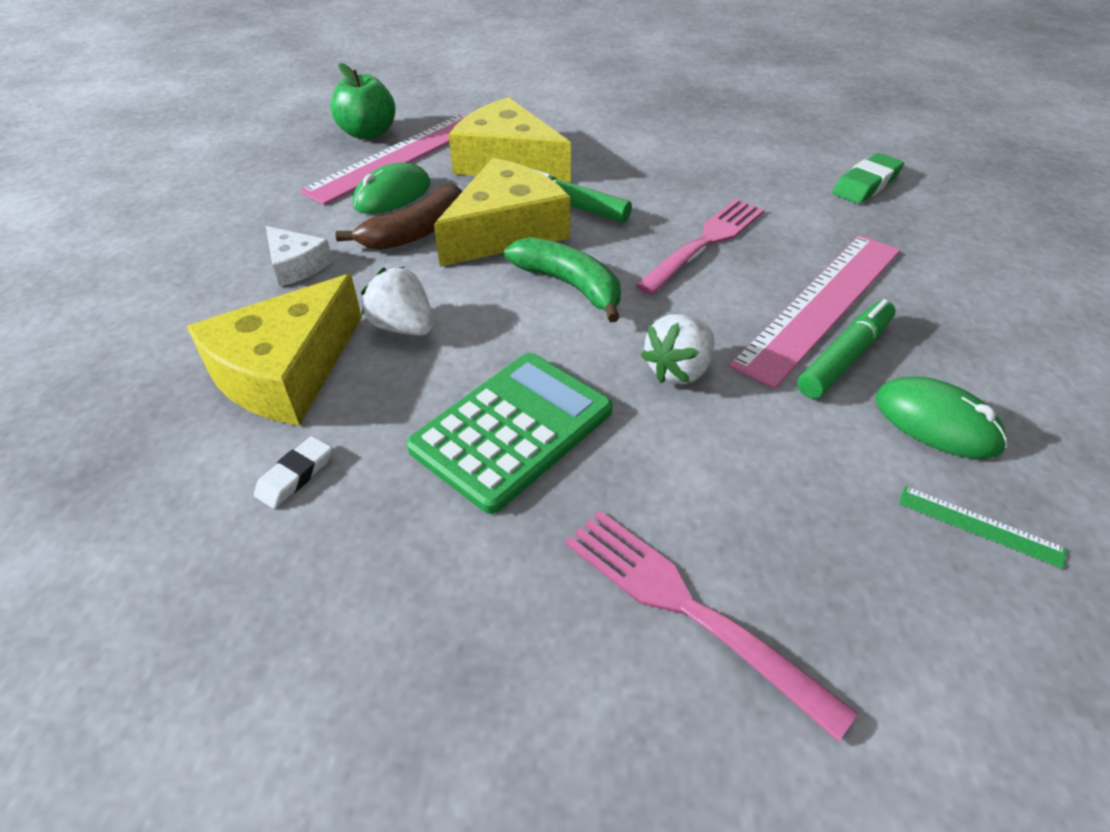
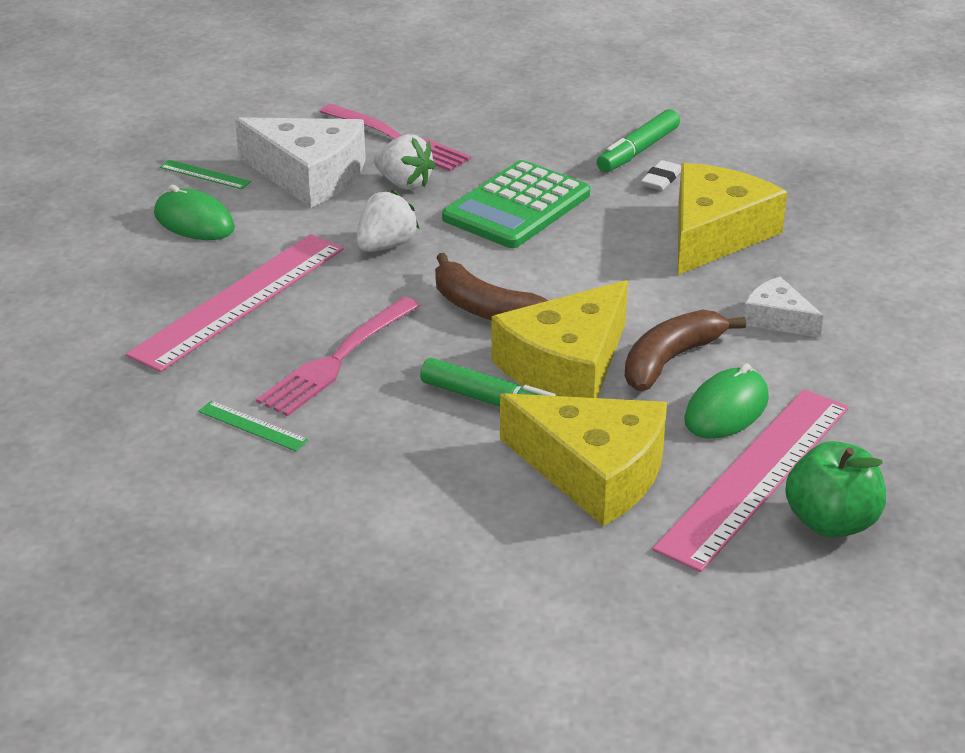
camera: 175 degrees right, 10 degrees down
white strawberry [361,267,434,336] -> white strawberry moved to [374,134,436,190]
green banana [504,237,621,322] -> brown banana [435,253,548,321]
green marker [797,299,895,399] -> green marker moved to [597,109,680,172]
green eraser [832,153,904,204] -> none
none -> green ruler [198,401,309,451]
none -> white cheese [235,117,366,208]

